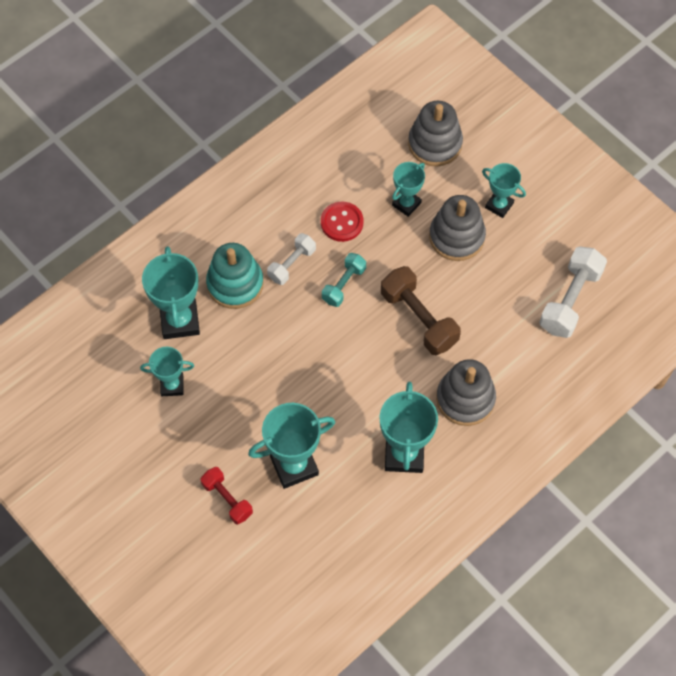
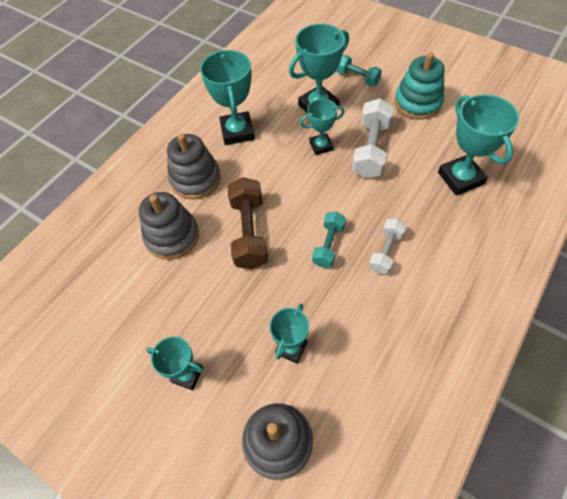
camera: 170 degrees right, 5 degrees down
turquoise trophy [140,347,194,396] -> turquoise trophy moved to [300,99,344,155]
red dumbbell [200,467,253,524] -> turquoise dumbbell [336,55,382,86]
turquoise stacking toy [206,243,264,309] -> turquoise stacking toy moved to [394,52,445,120]
red button [321,202,364,242] -> none
brown dumbbell [381,266,461,355] -> brown dumbbell turned 45 degrees clockwise [228,177,268,269]
grey stacking toy [429,195,486,261] -> grey stacking toy moved to [139,192,199,260]
white dumbbell [540,246,607,338] -> white dumbbell moved to [352,98,394,179]

